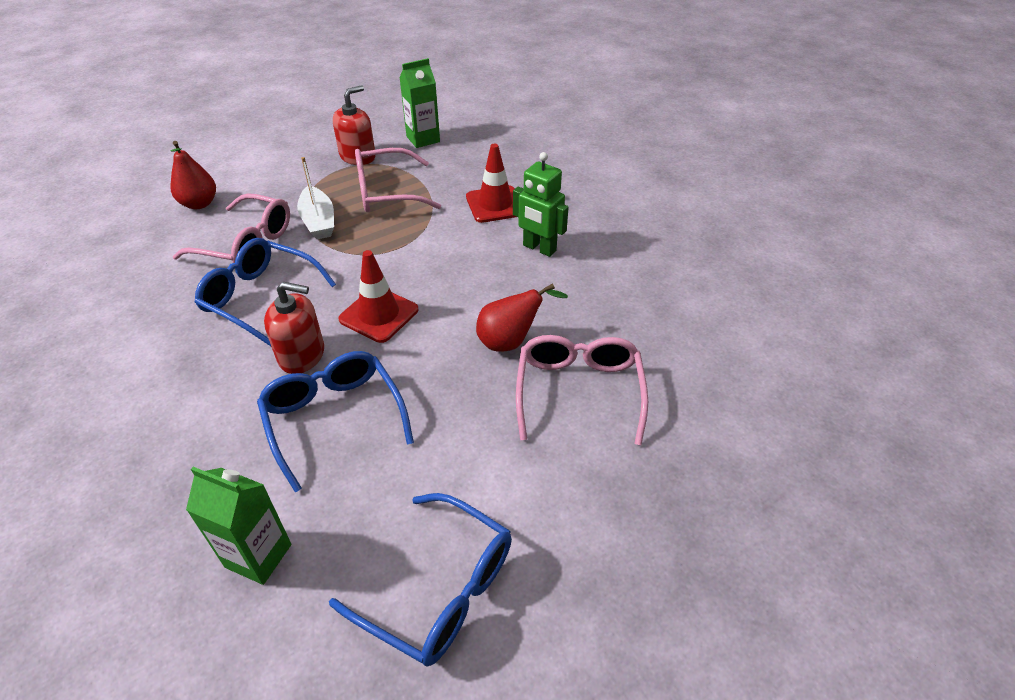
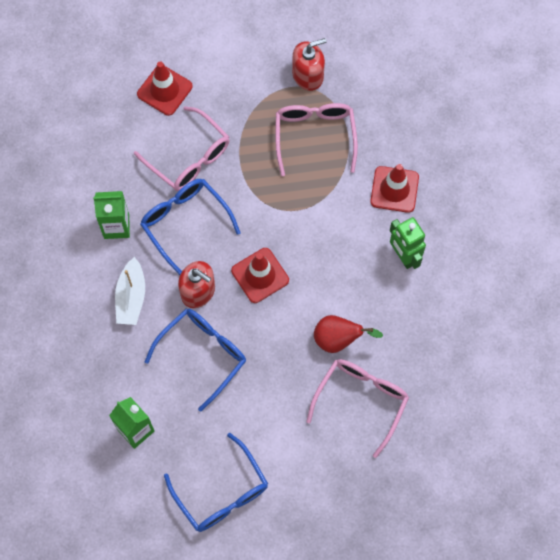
camera: 25 degrees right, 25 degrees up
red pear [171,141,216,209] -> red traffic cone [137,61,193,116]
blue glasses [257,351,414,493] -> blue glasses turned 45 degrees clockwise [145,309,246,411]
white boat [297,157,334,239] -> white boat moved to [115,257,145,325]
pink glasses [355,148,441,212] -> pink glasses turned 75 degrees clockwise [275,103,358,176]
green carton [399,58,440,148] -> green carton moved to [93,191,130,239]

